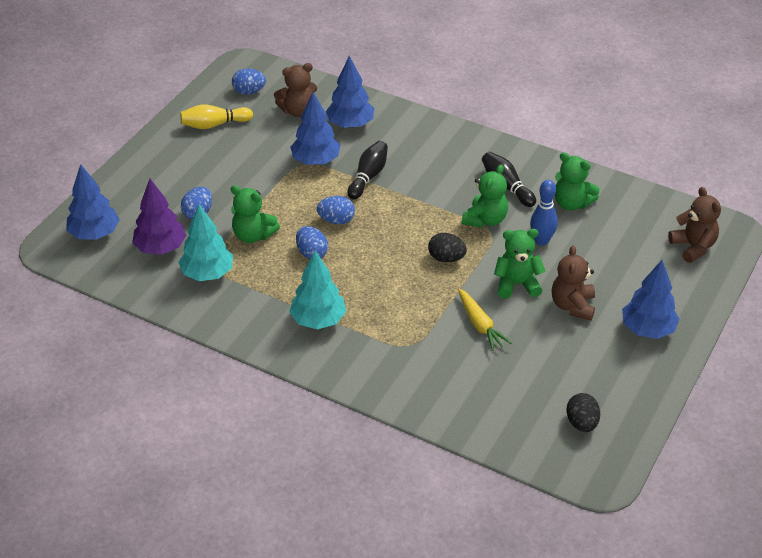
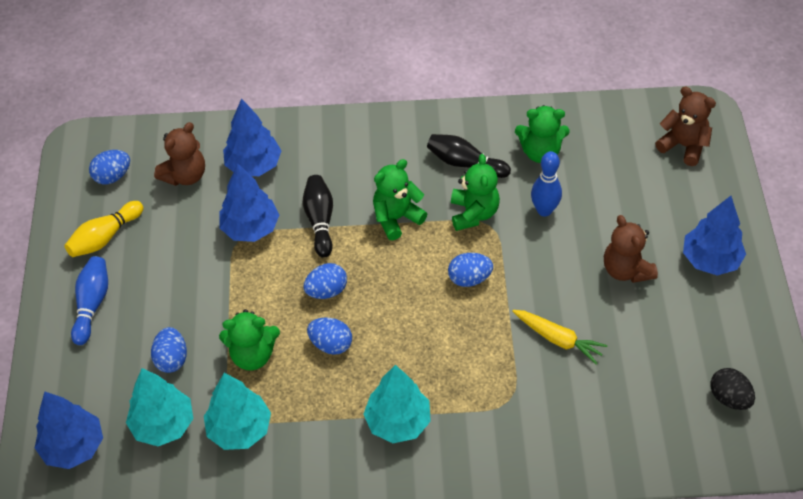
camera: 30 degrees left, 10 degrees up
purple tree [132,179,187,255] -> turquoise tree [126,368,193,446]
black egg [428,233,467,262] -> blue egg [448,253,493,287]
green teddy bear [494,229,546,299] -> green teddy bear moved to [373,159,427,240]
none -> blue bowling pin [71,256,108,345]

